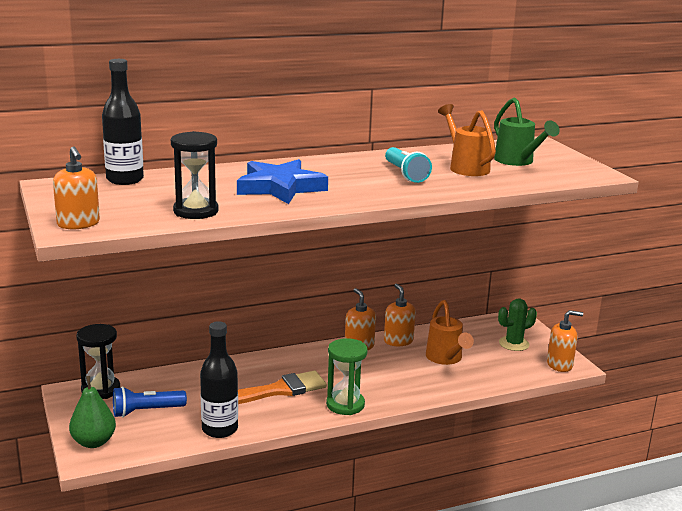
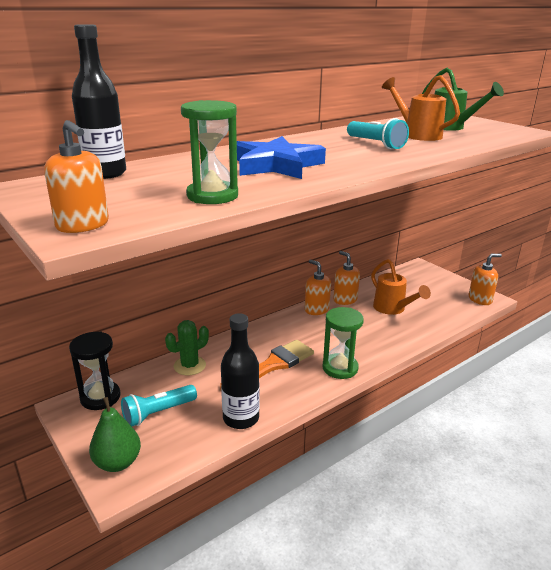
camera: 15 degrees left, 5 degrees up
blue flashlight [113,386,187,417] -> turquoise flashlight [121,385,197,426]
black hourglass [171,131,219,219] -> green hourglass [181,100,238,204]
green cactus [498,299,537,351] -> green cactus moved to [165,320,209,376]

